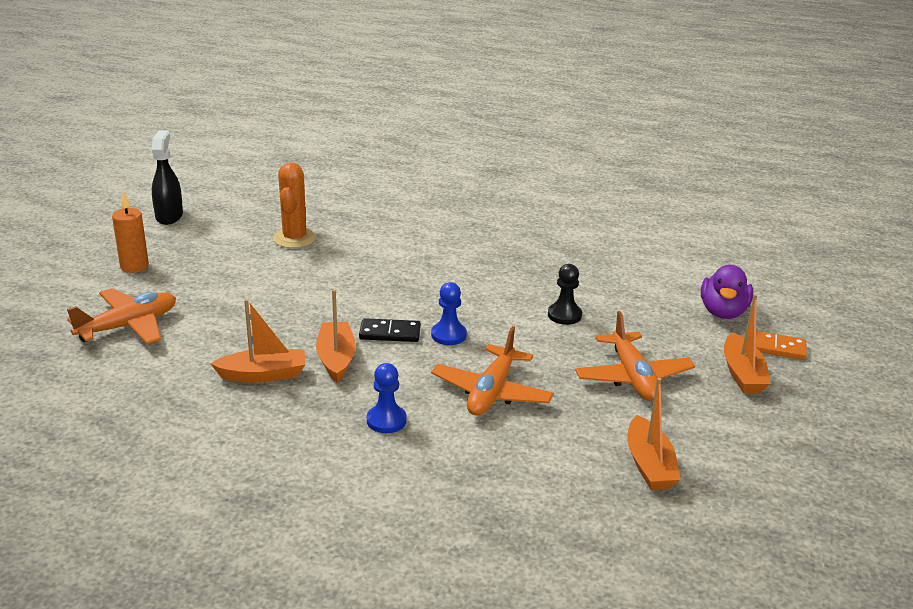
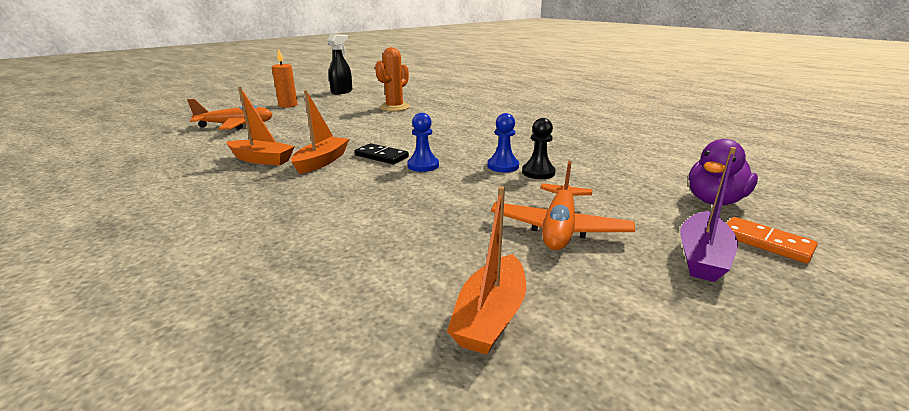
camera: 30 degrees right, 5 degrees down
blue pawn [367,363,407,433] -> blue pawn moved to [487,113,519,173]
orange plane [431,326,554,415] -> none
orange boat [724,294,771,393] -> purple boat [680,147,738,282]

